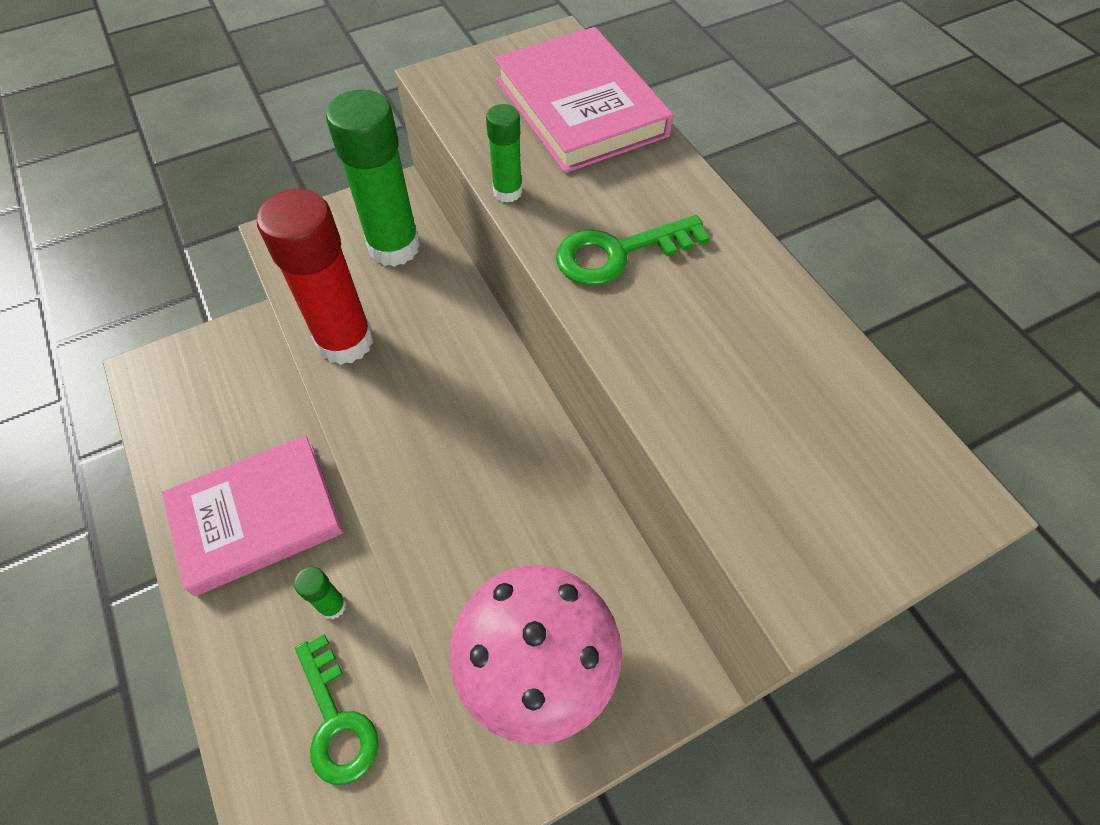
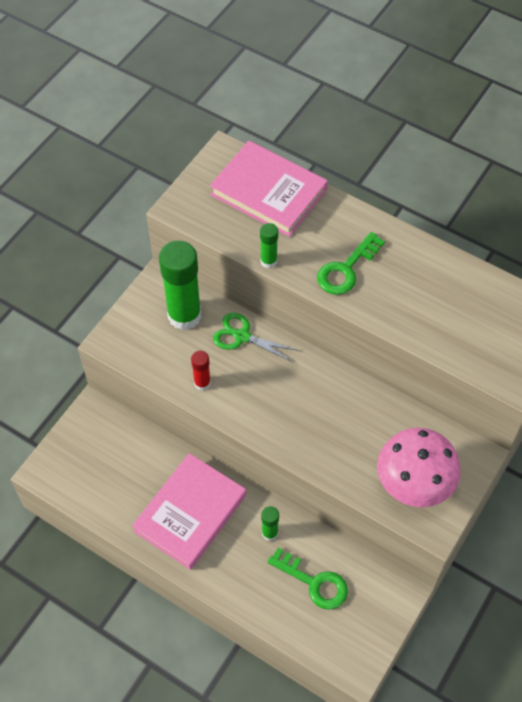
camera: 30 degrees left, 0 degrees up
red glue stick [257,189,373,365] -> red glue stick [191,351,211,390], size x0.47
none -> green scissors [213,313,299,362]

